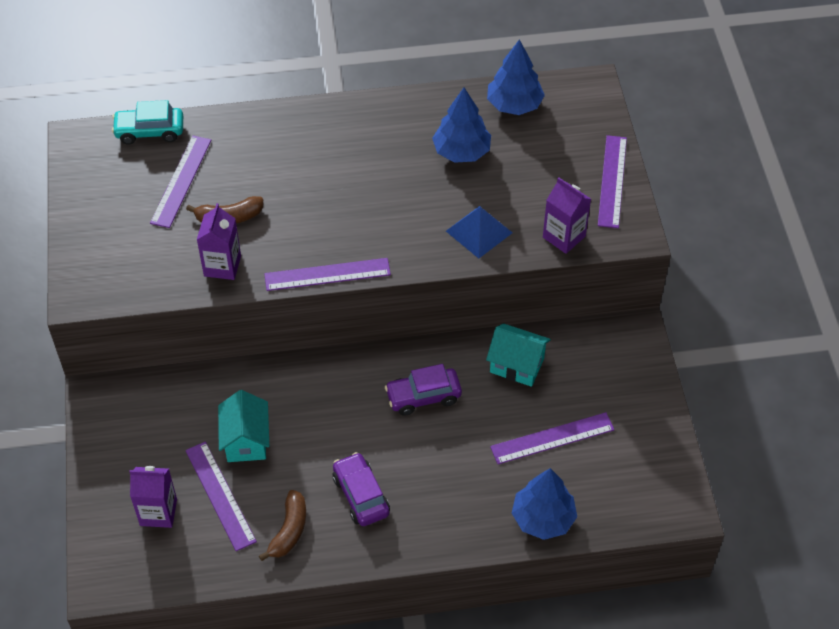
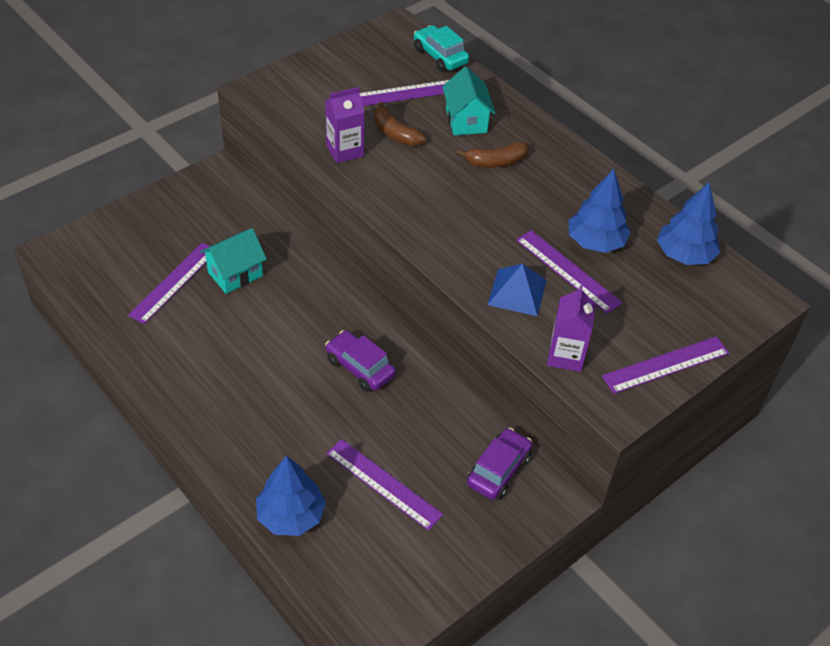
camera: 55 degrees right, 5 degrees down
purple carton [129,466,177,528] -> none
brown banana [259,490,306,561] -> brown banana moved to [457,141,529,168]
purple ruler [264,258,391,291] -> purple ruler moved to [516,230,623,314]
purple car [333,452,390,526] -> purple car moved to [467,428,532,500]
turquoise house [486,323,551,387] -> turquoise house moved to [442,67,495,135]

